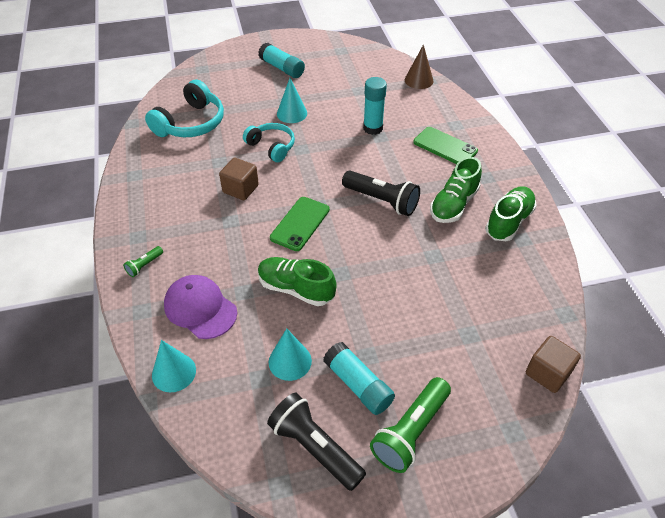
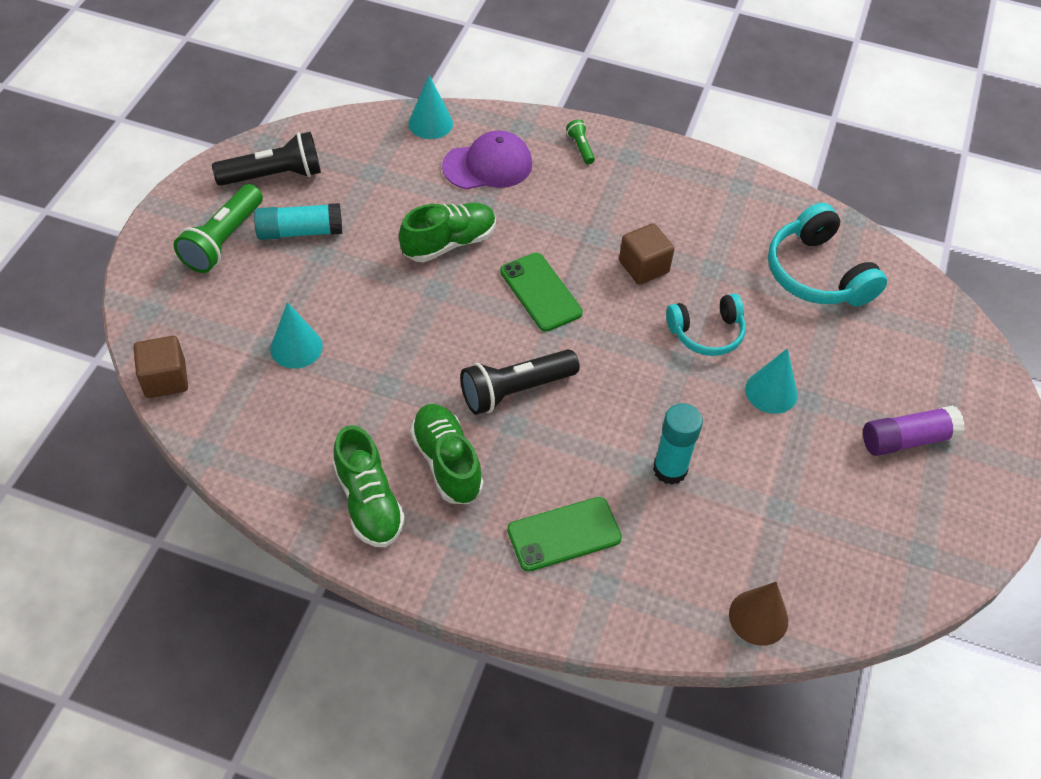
camera: 120 degrees right, 5 degrees up
turquoise glue stick [258,43,305,78] -> purple glue stick [863,405,965,456]
turquoise cone [268,329,312,381] -> turquoise cone moved to [270,302,323,369]
green flashlight [370,377,451,473] -> green flashlight turned 135 degrees counterclockwise [174,184,263,273]

